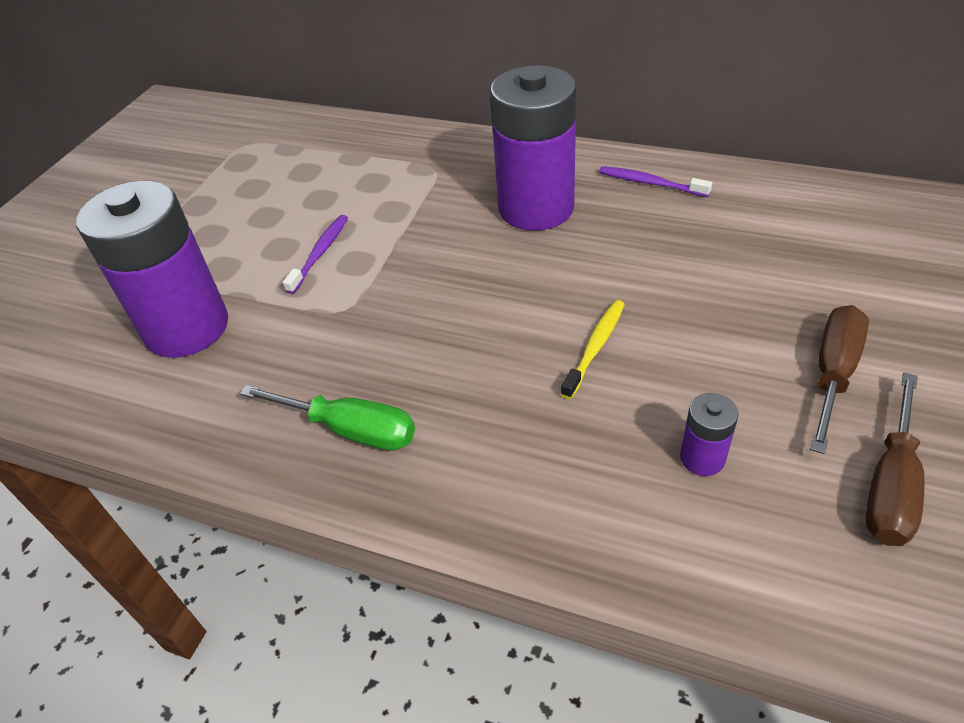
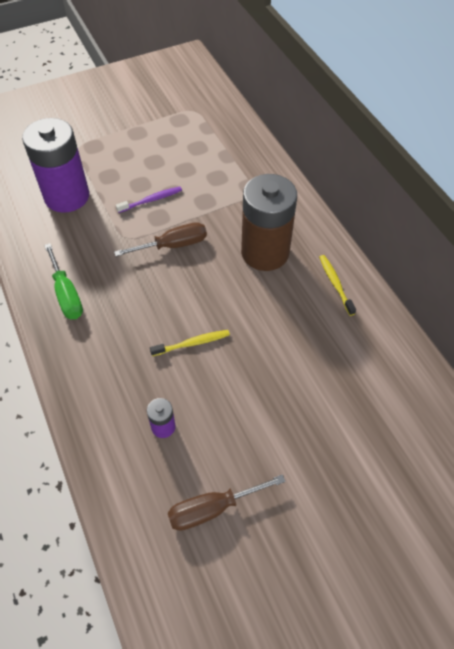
camera: 40 degrees right, 10 degrees up
purple battery [490,65,576,231] -> brown battery [241,174,297,271]
purple toothbrush [599,166,712,197] -> yellow toothbrush [319,255,356,316]
brown screwdriver [810,305,869,454] -> brown screwdriver moved to [114,222,207,256]

